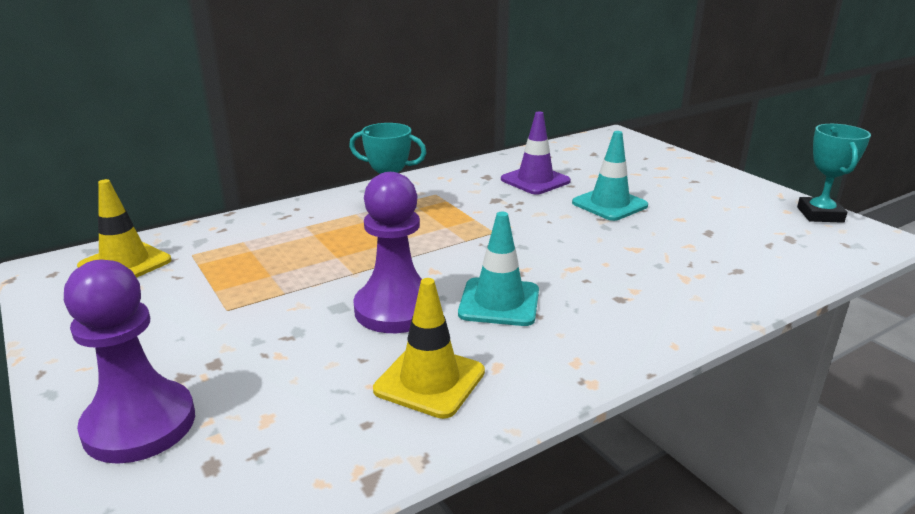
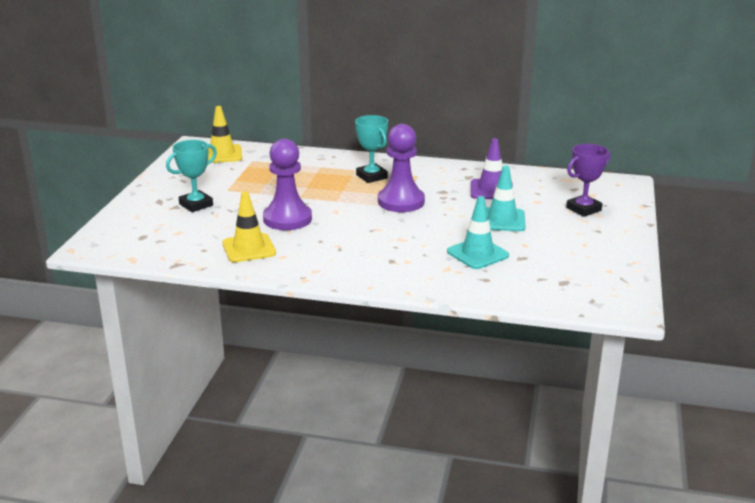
camera: 45 degrees right, 0 degrees up
purple pawn [64,260,195,464] -> purple pawn moved to [378,124,425,212]
turquoise traffic cone [458,212,539,326] -> turquoise traffic cone moved to [447,196,509,269]
turquoise trophy [797,124,871,223] -> turquoise trophy moved to [166,140,217,212]
none -> purple trophy [566,144,610,217]

